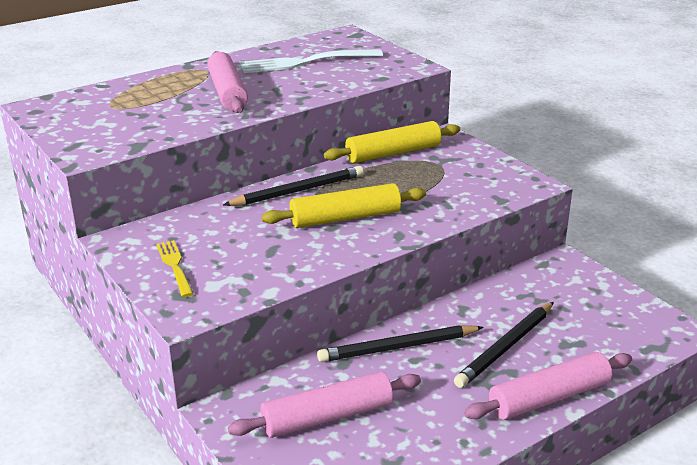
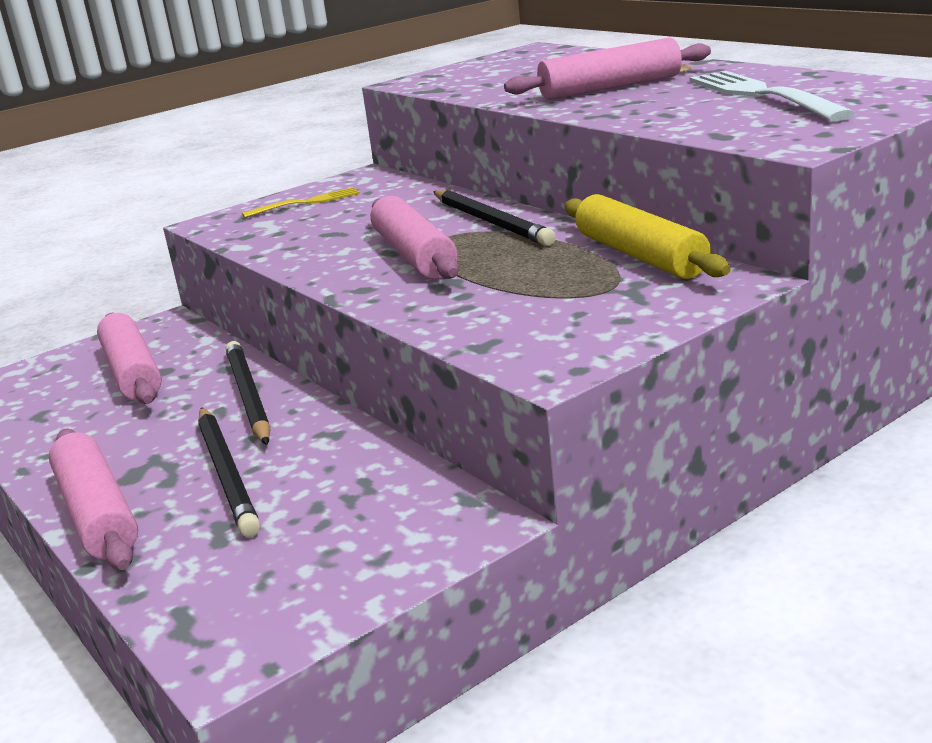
camera: 90 degrees right, 5 degrees down
yellow rolling pin [261,183,426,228] -> pink rolling pin [370,196,459,279]
black pencil [454,302,554,388] -> black pencil turned 150 degrees counterclockwise [198,407,260,537]

